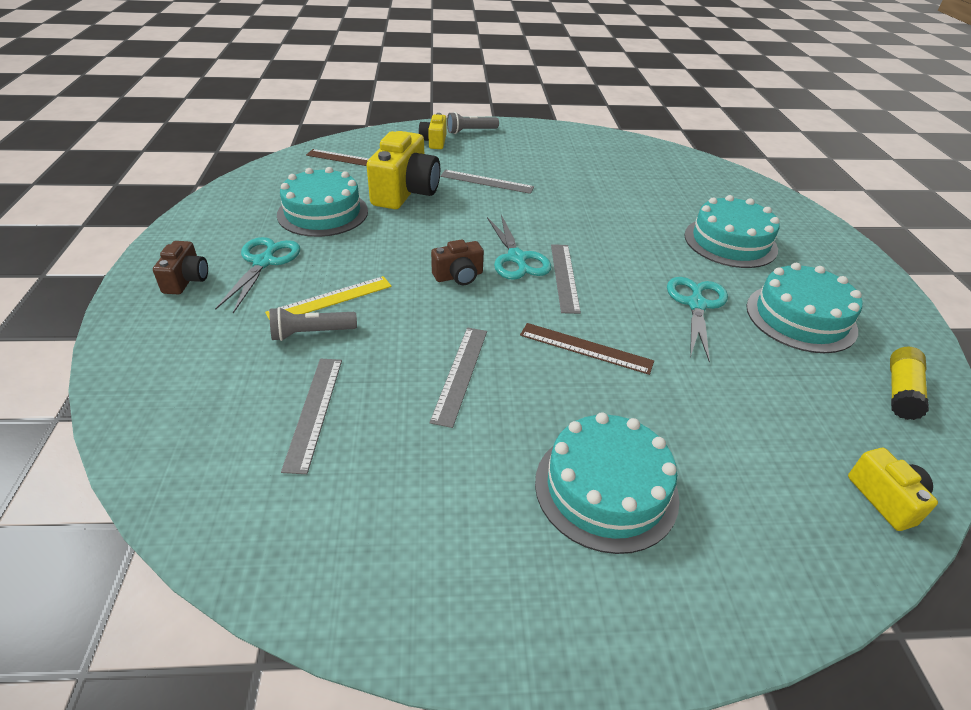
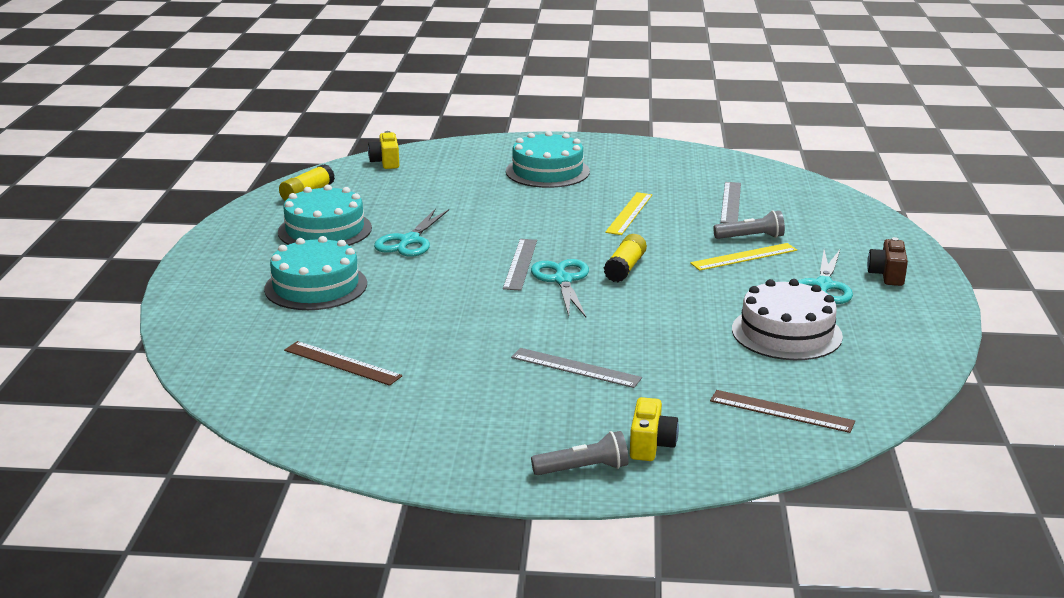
camera: 170 degrees left, 15 degrees down
turquoise cake [277,167,368,237] -> white cake [732,279,843,360]
yellow camera [367,131,440,209] -> none
grey ruler [430,327,487,428] -> yellow ruler [605,192,652,235]
brown camera [431,239,484,285] -> yellow glue stick [604,234,647,282]
brown ruler [520,323,654,375] -> brown ruler moved to [284,341,402,386]

